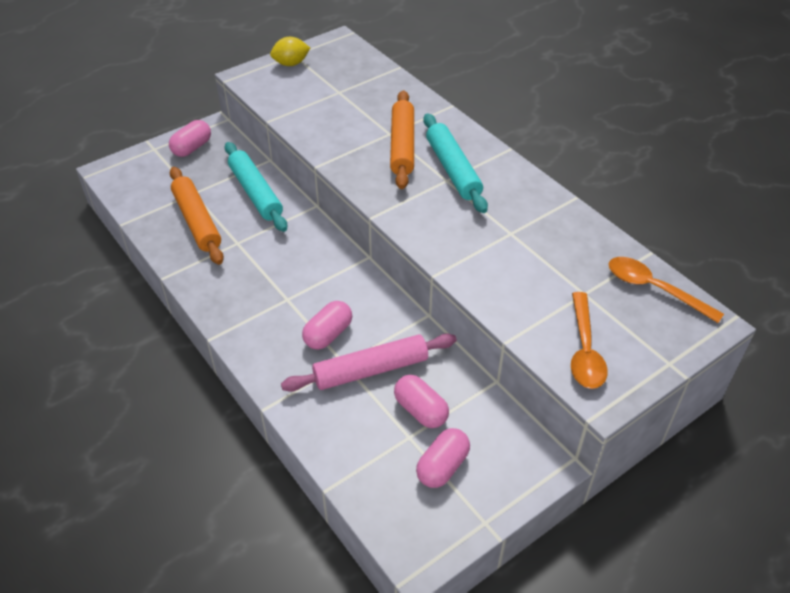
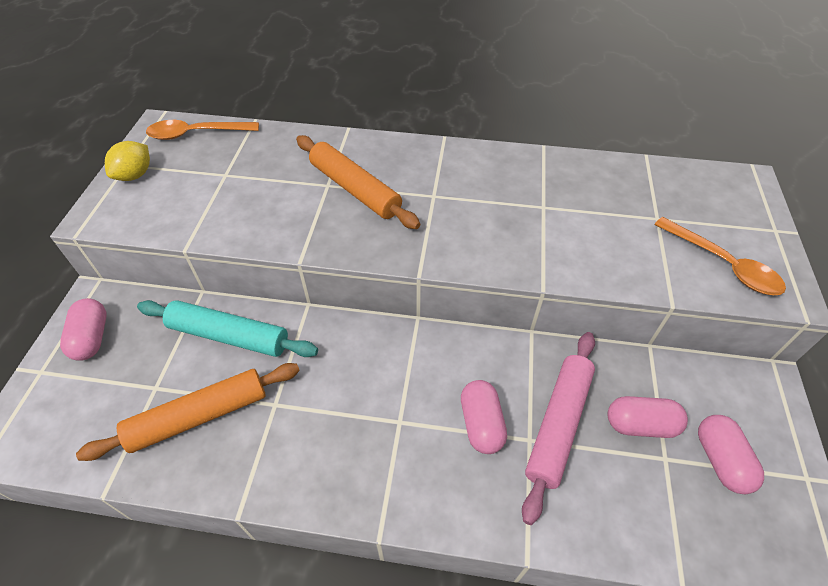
camera: 45 degrees left, 5 degrees up
orange rolling pin [170,167,224,265] -> orange rolling pin turned 45 degrees counterclockwise [76,363,300,461]
turquoise rolling pin [423,113,488,213] -> none
orange spoon [609,257,724,323] -> orange spoon moved to [146,120,259,140]

